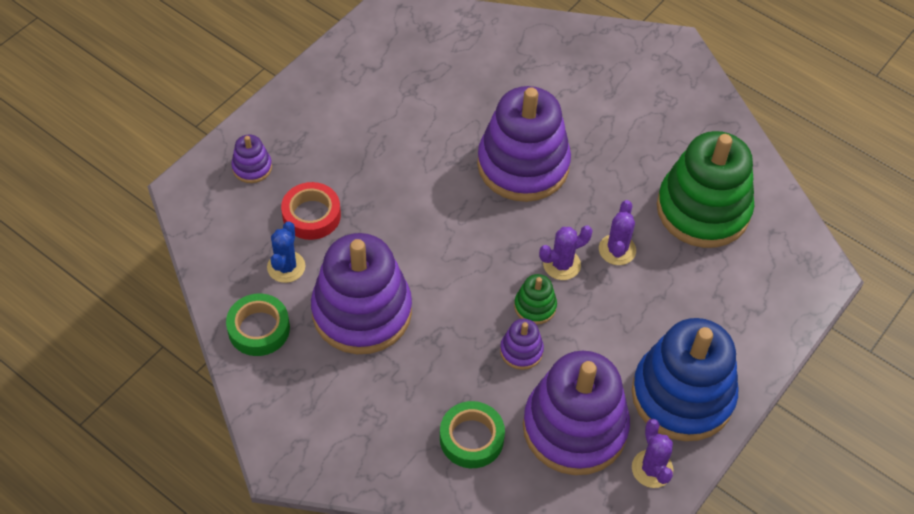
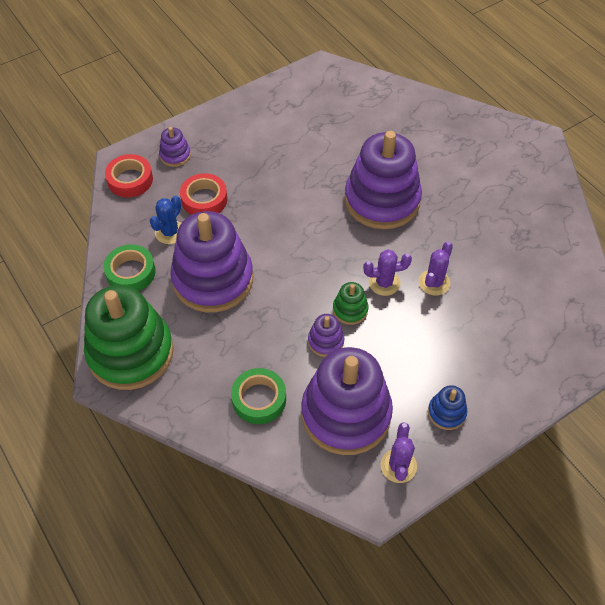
camera: 20 degrees right, 0 degrees up
blue stacking toy [632,318,738,441] -> blue stacking toy [428,385,467,430], size x0.43
green stacking toy [657,131,754,248] -> green stacking toy moved to [84,285,174,390]
none -> red tape [105,154,153,198]

